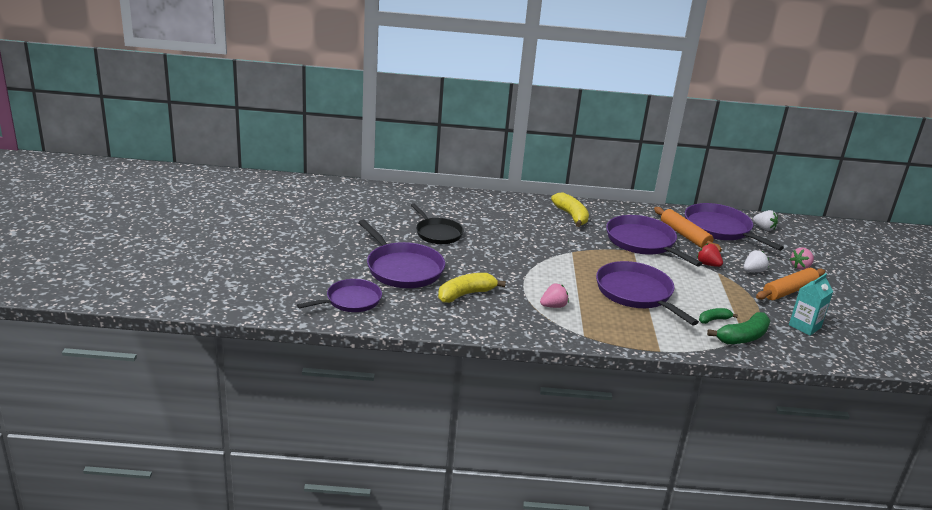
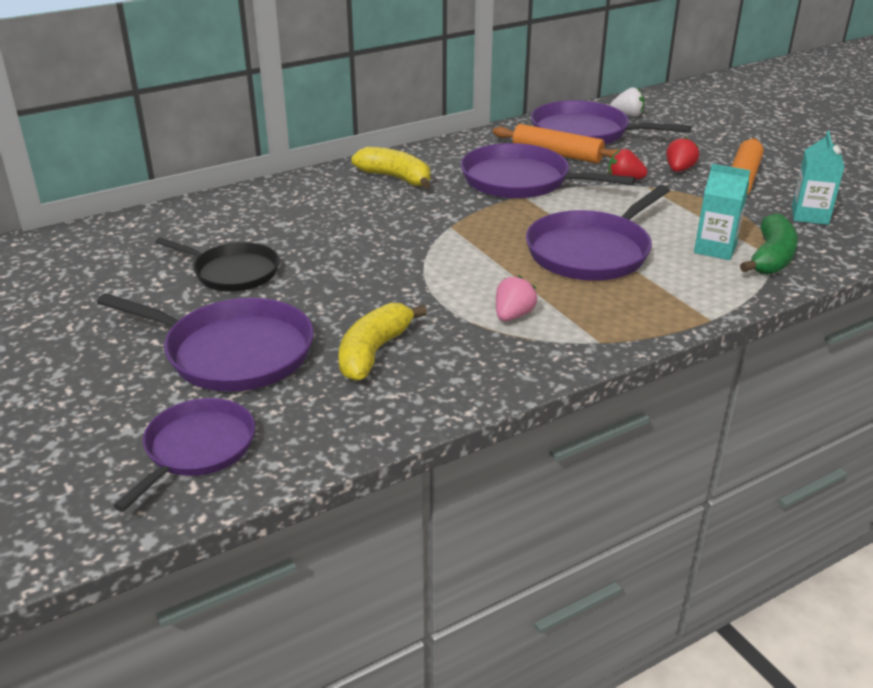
camera: 30 degrees left, 5 degrees up
purple pan [596,261,699,326] -> purple pan turned 75 degrees counterclockwise [526,185,670,281]
green banana [699,308,738,324] -> turquoise carton [694,164,750,260]
white strawberry [744,250,769,272] -> red strawberry [666,137,699,172]
pink strawberry [790,248,814,270] -> none

